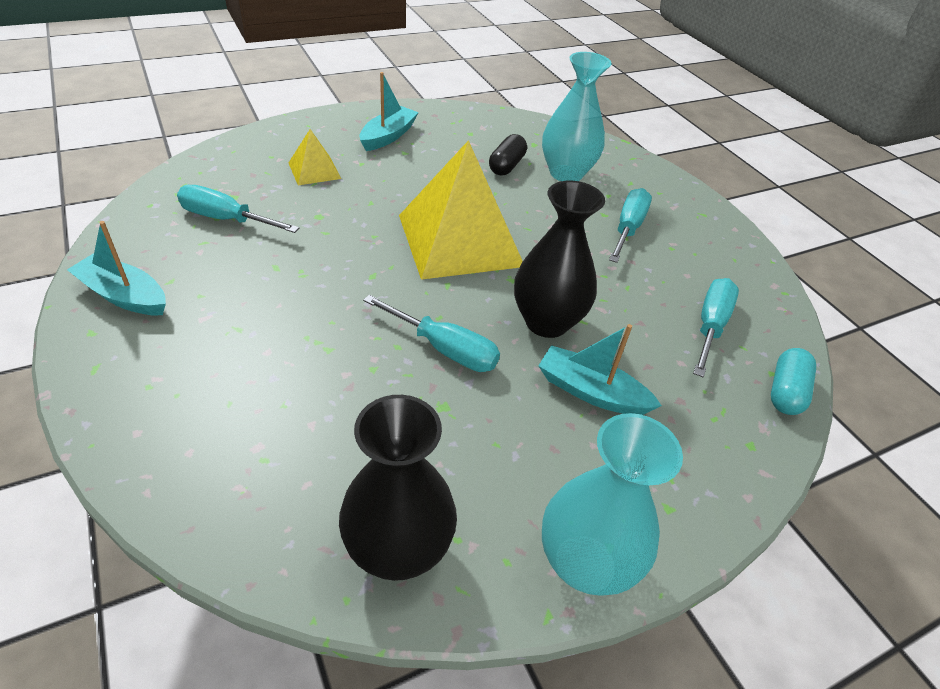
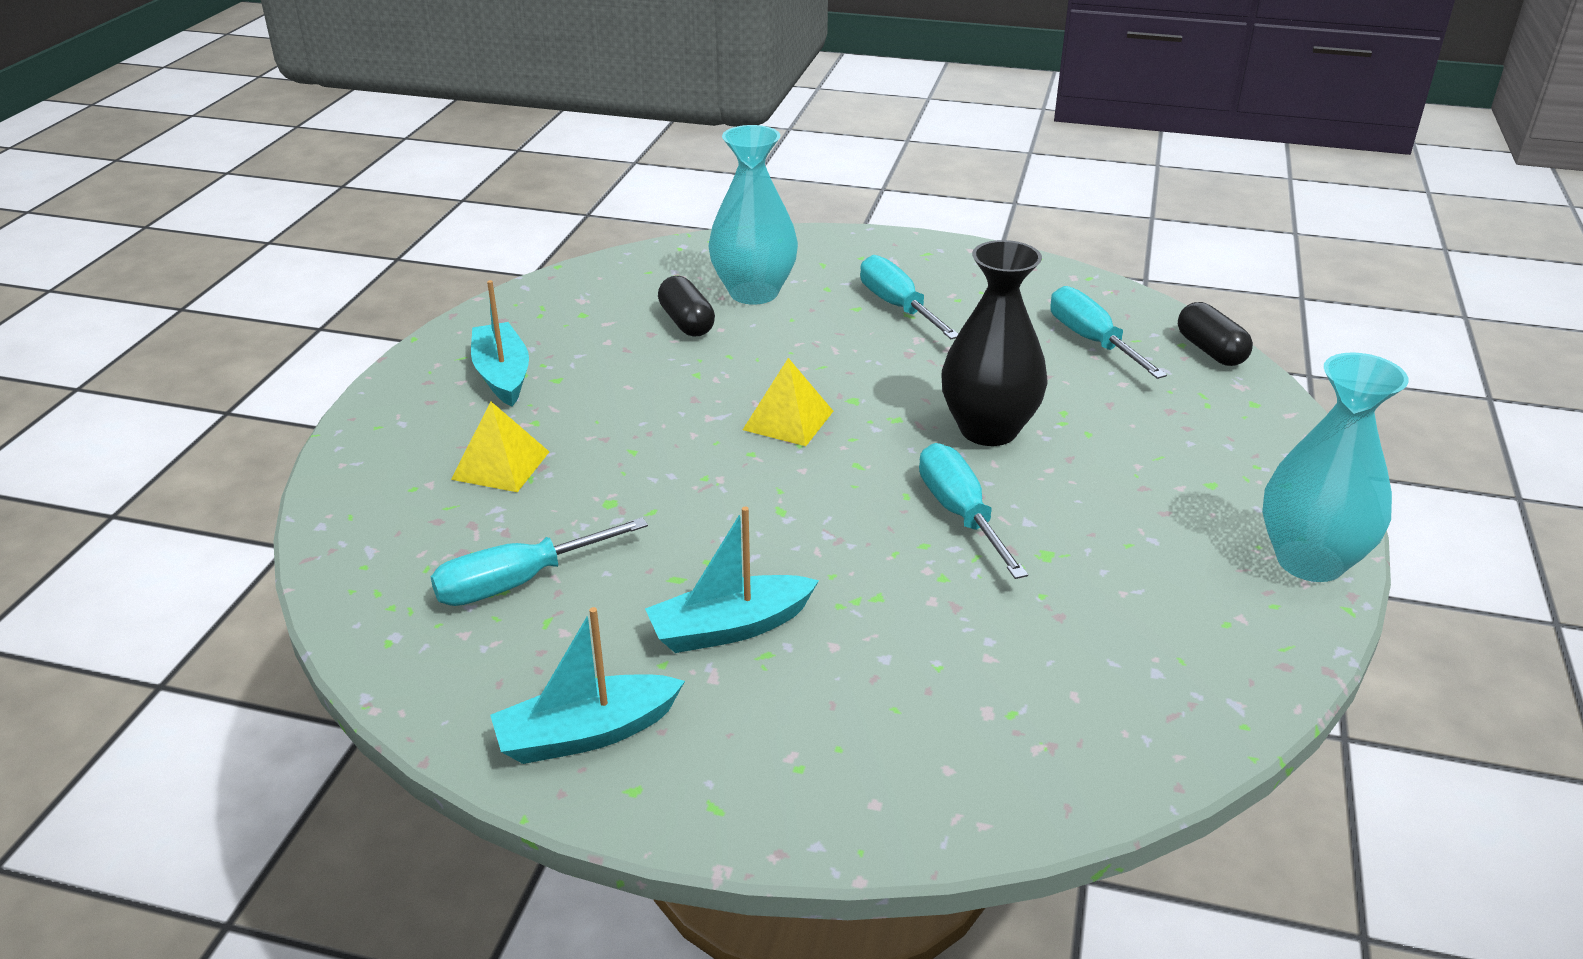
camera: 45 degrees left, 10 degrees down
black vase [339,395,457,581] -> none
turquoise screwdriver [363,295,500,372] -> turquoise screwdriver turned 90 degrees counterclockwise [919,443,1028,579]
yellow pyramid [399,140,523,280] -> yellow pyramid [743,358,833,446], size x0.46
turquoise boat [538,324,662,415] -> turquoise boat moved to [645,507,819,653]
turquoise capsule [771,348,816,415] -> black capsule [1178,302,1253,366]

